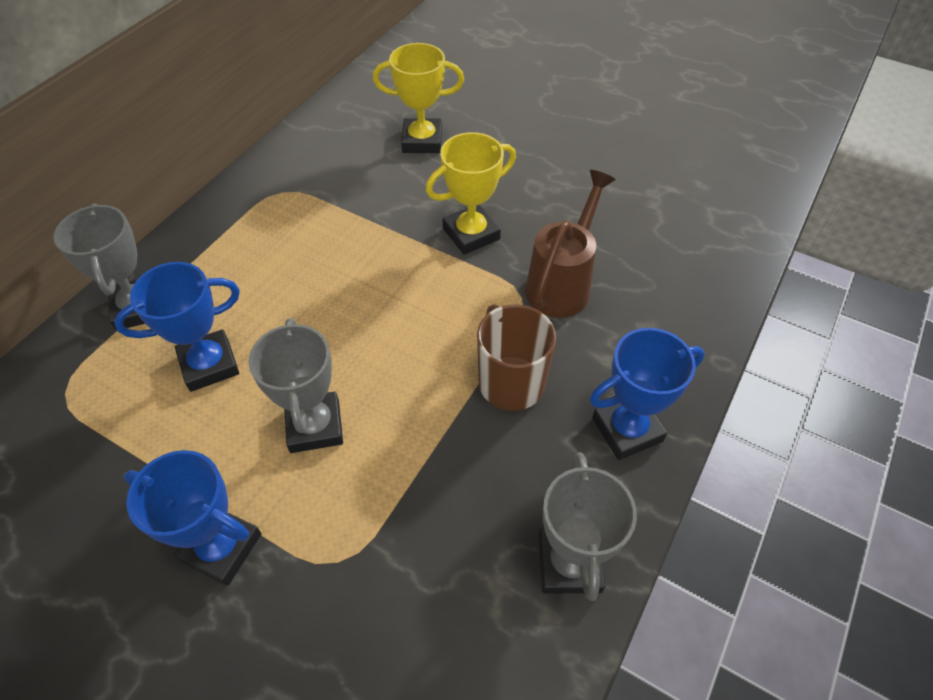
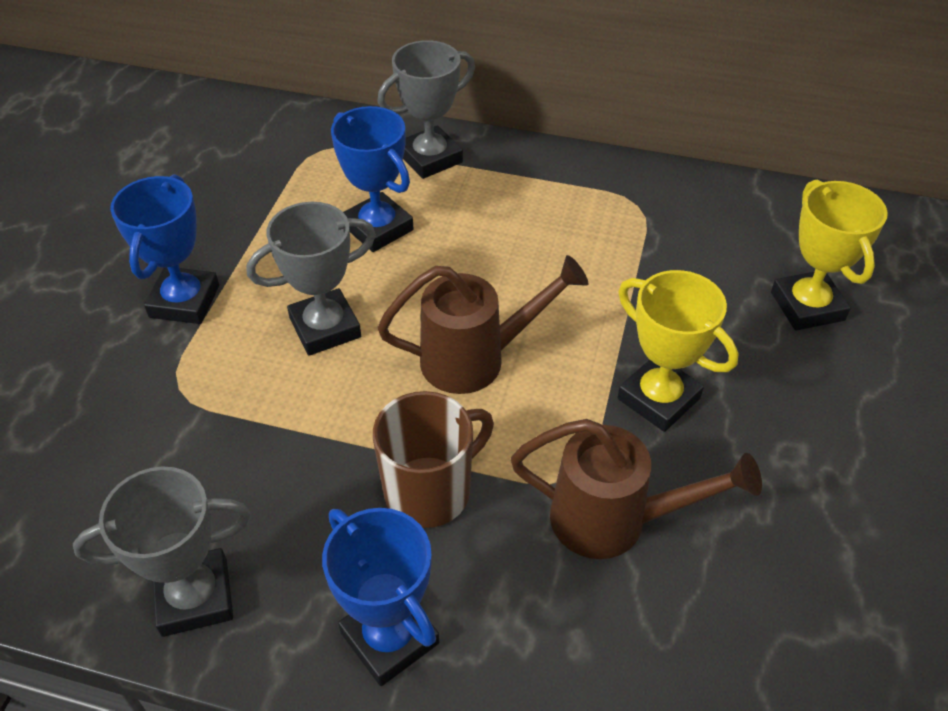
camera: 75 degrees right, 5 degrees down
none -> brown watering can [377,255,588,394]

